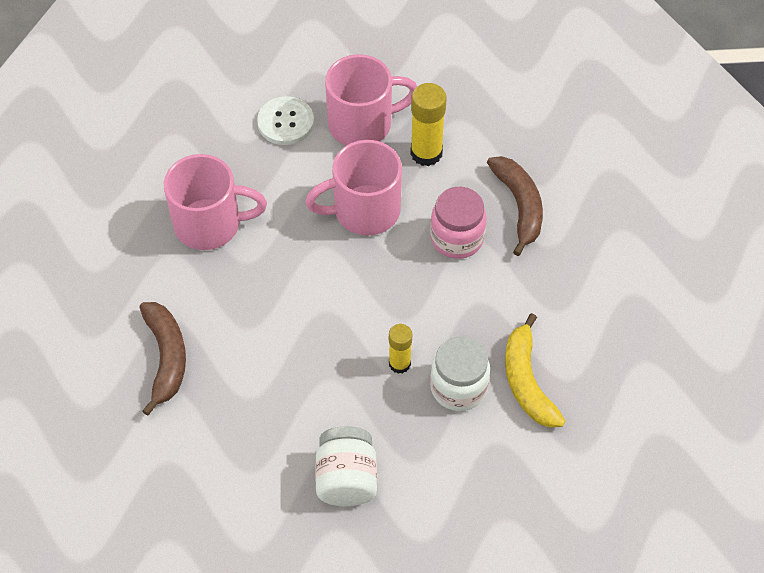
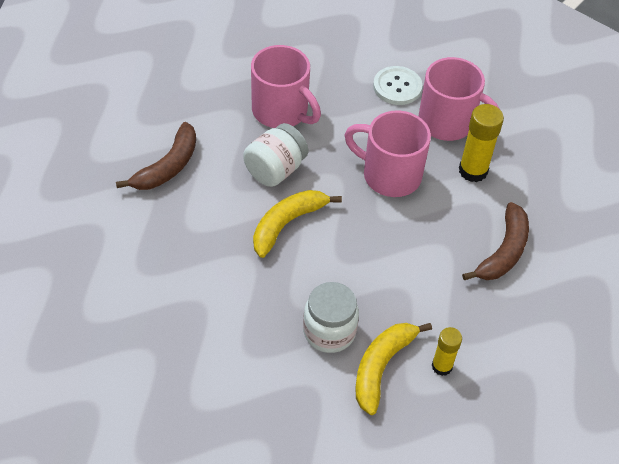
camera: 40 degrees right, 5 degrees down
white jar [315,426,377,506] -> white jar moved to [243,123,308,187]
yellow glue stick [389,324,412,374] -> yellow glue stick moved to [432,327,462,376]
pink jar [430,187,487,259] -> none
none -> yellow banana [253,190,342,258]

